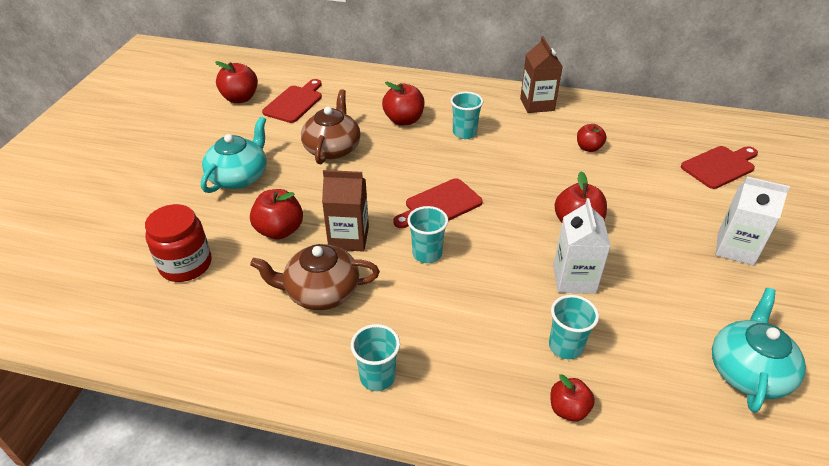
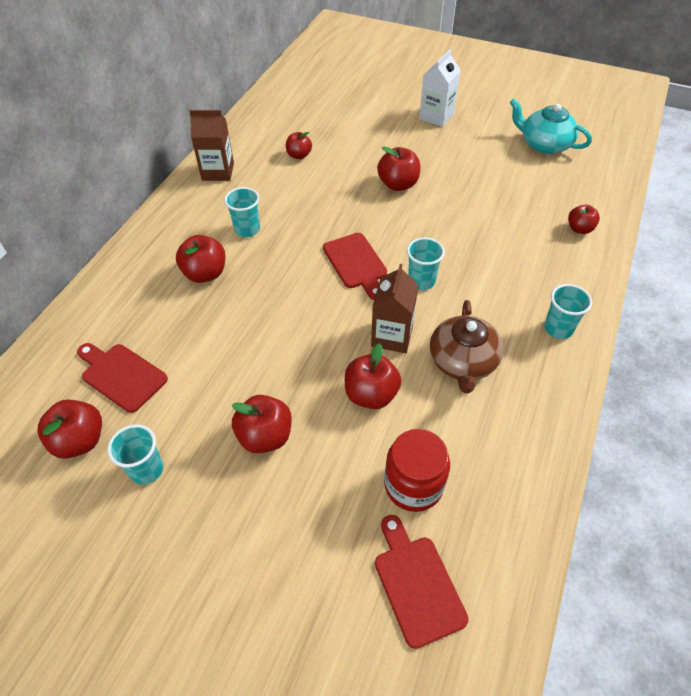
camera: 80 degrees left, 10 degrees up
turquoise teapot [201,117,267,193] -> red apple [232,395,292,453]
brown teapot [301,89,361,164] -> none
turquoise cup [549,295,599,359] -> turquoise cup moved to [107,424,164,485]
white carton [553,198,611,294] -> none
red cutting board [681,146,758,189] -> red cutting board moved to [375,515,469,649]

